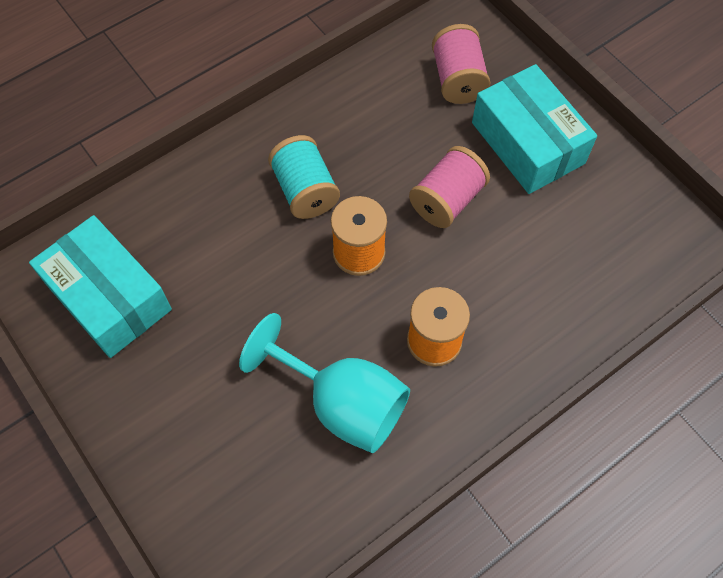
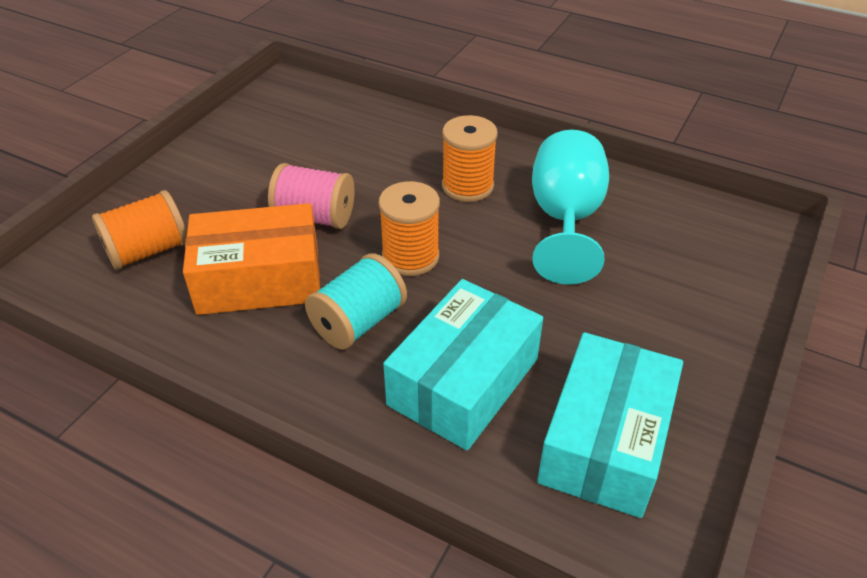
camera: 115 degrees left, 20 degrees down
pink spool [432,24,491,104] -> orange spool [92,190,187,270]
turquoise box [472,64,597,194] -> turquoise box moved to [383,279,543,450]
none -> orange box [183,203,320,315]

